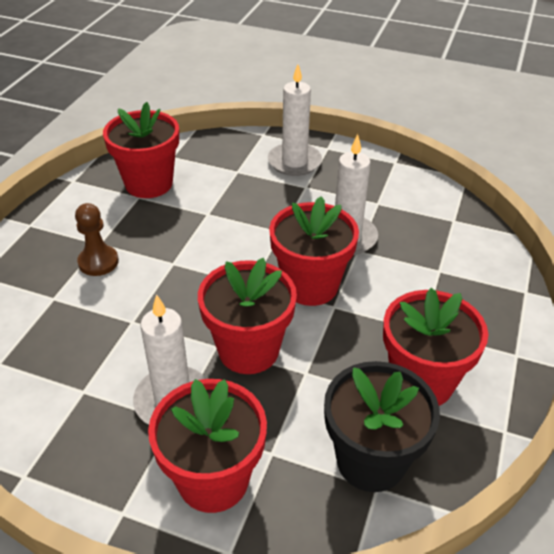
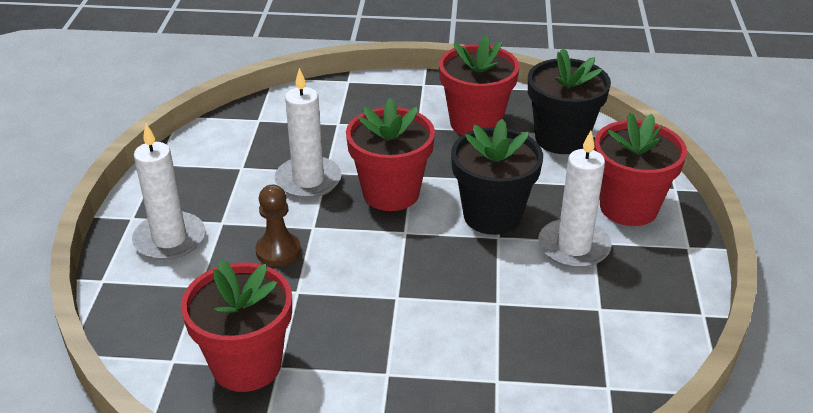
camera: 105 degrees left, 5 degrees down
brown pawn [75,203,119,276] -> brown pawn moved to [255,185,301,266]
red flower pot [198,258,297,374] -> black flower pot [451,119,543,235]

